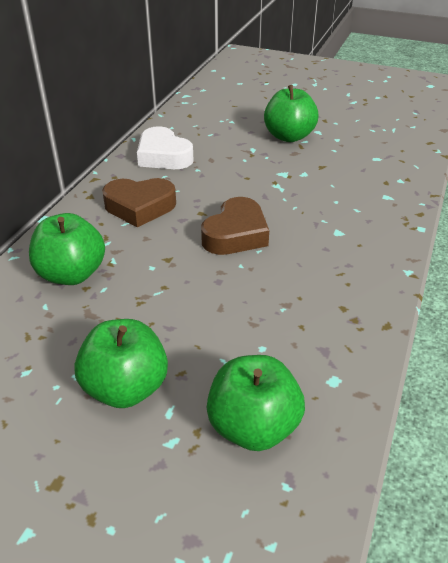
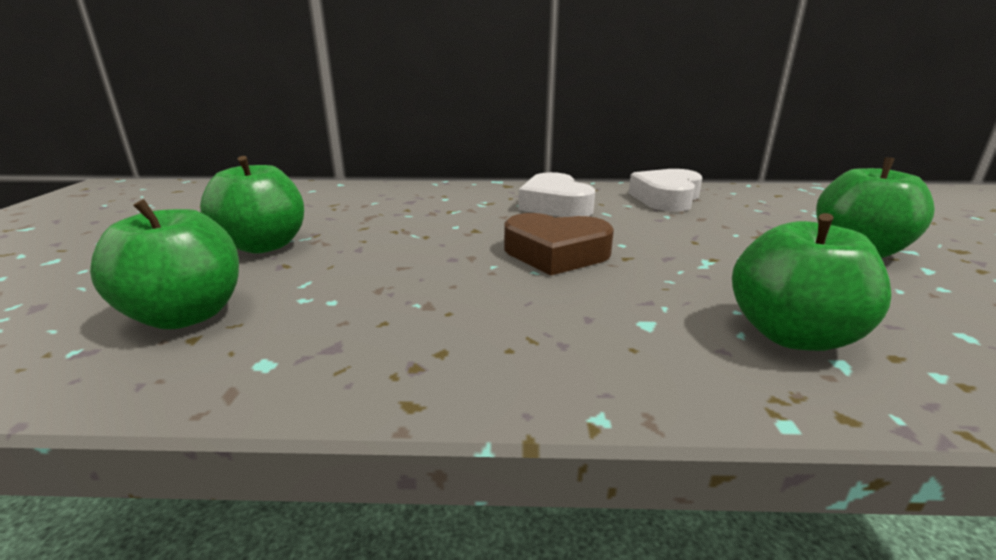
camera: 70 degrees right, 15 degrees down
green apple [29,213,105,285] -> green apple moved to [732,213,891,351]
brown heart [102,178,176,227] -> white heart [518,172,595,217]

